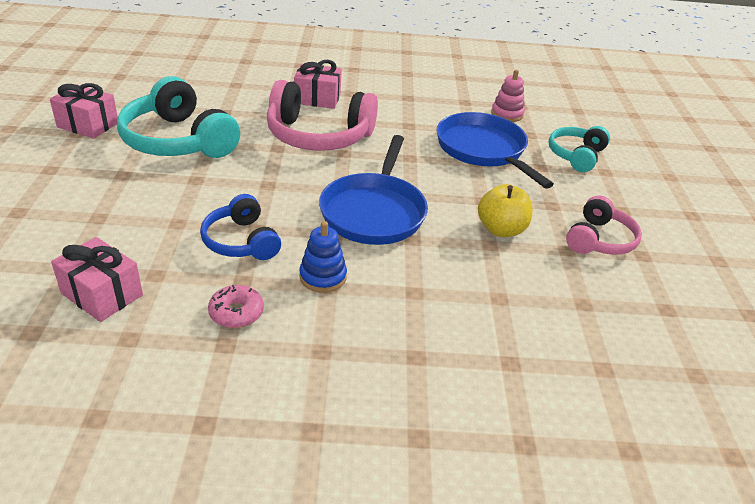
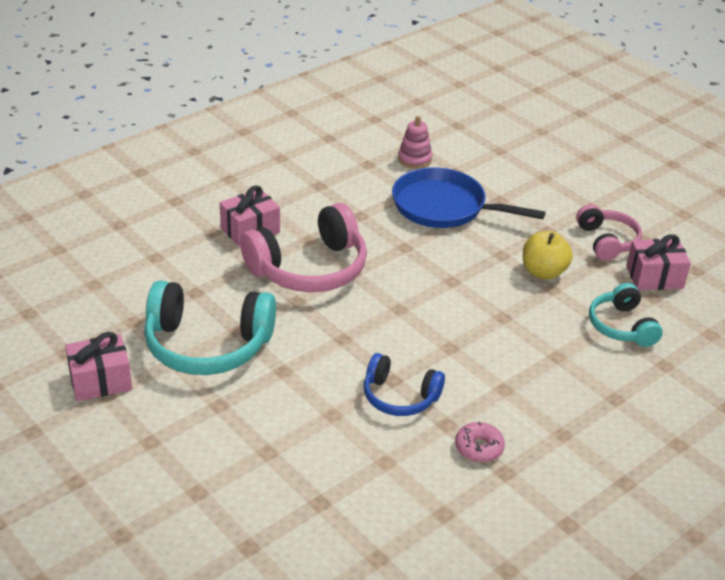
camera: 40 degrees left, 0 degrees up
pink gift [51,237,143,322] -> pink gift moved to [626,234,691,290]
blue stacking toy [299,221,347,293] -> none
blue pan [319,135,428,245] -> none
turquoise headphones [548,126,610,172] -> turquoise headphones moved to [589,283,663,347]

